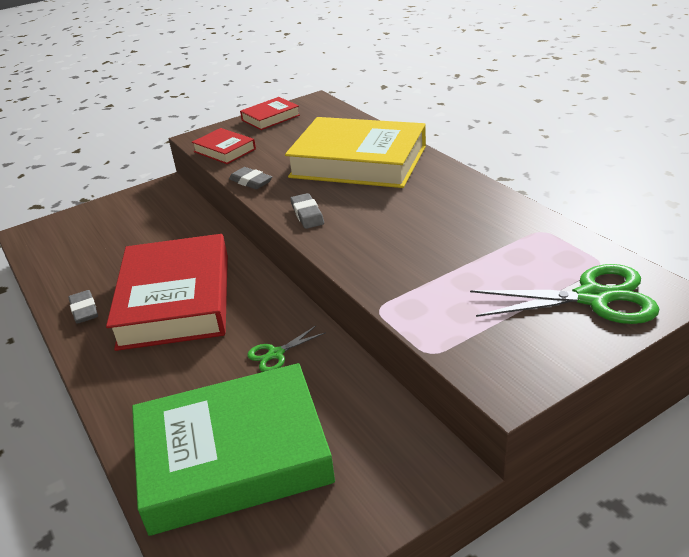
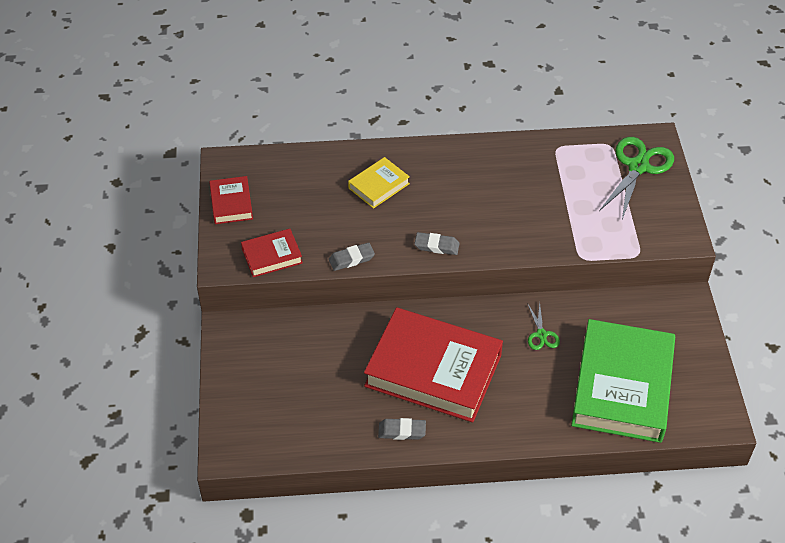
camera: 65 degrees left, 15 degrees up
yellow book [285,117,426,188] -> yellow book [348,157,410,209], size x0.47

